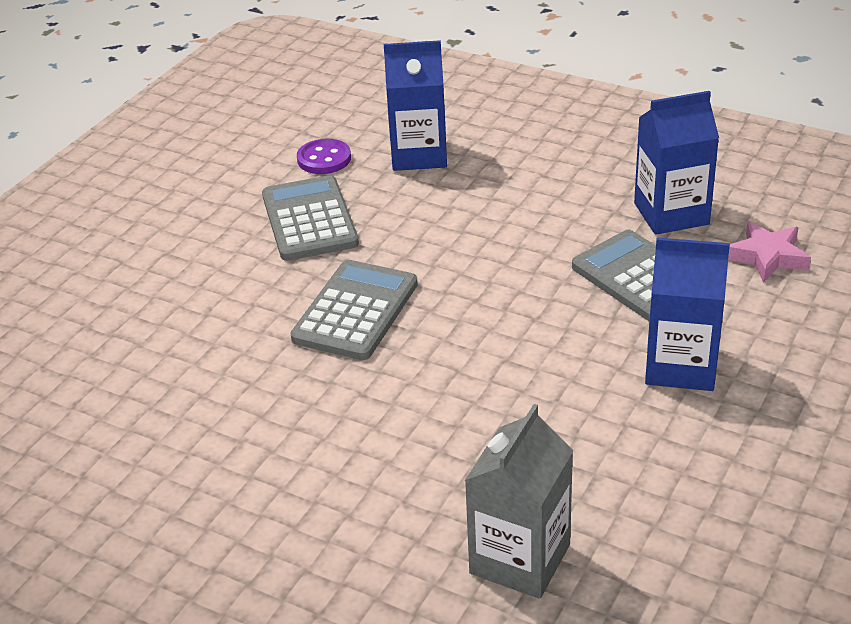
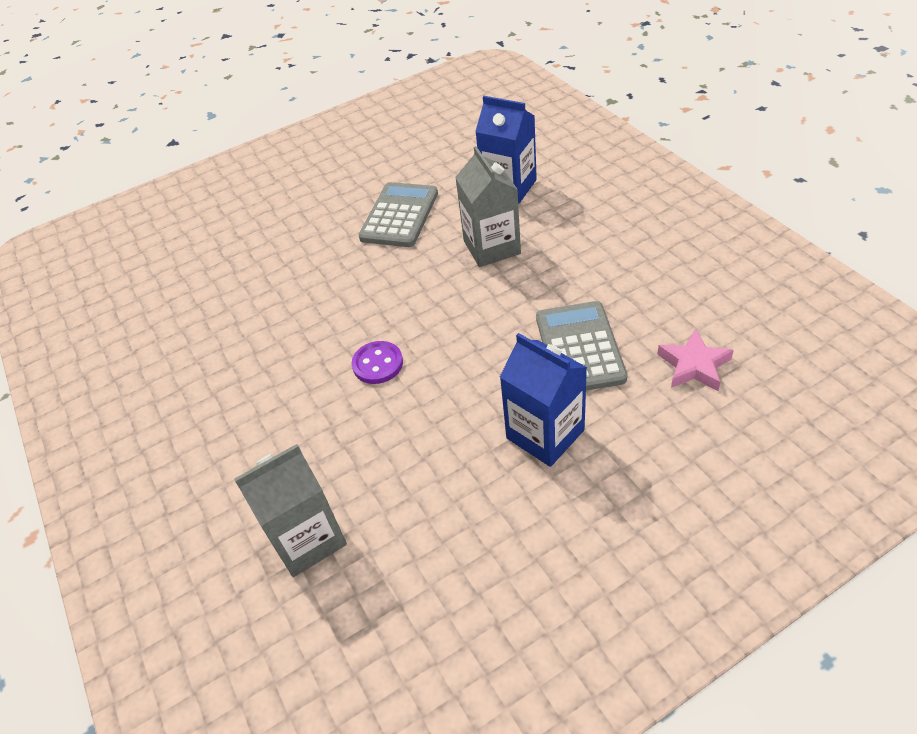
camera: 35 degrees right, 10 degrees up
grey calculator [290,260,418,360] -> none
purple button [297,139,351,174] -> purple button moved to [352,341,403,384]
blue carton [634,91,719,235] -> none
none -> grey carton [455,146,521,267]

